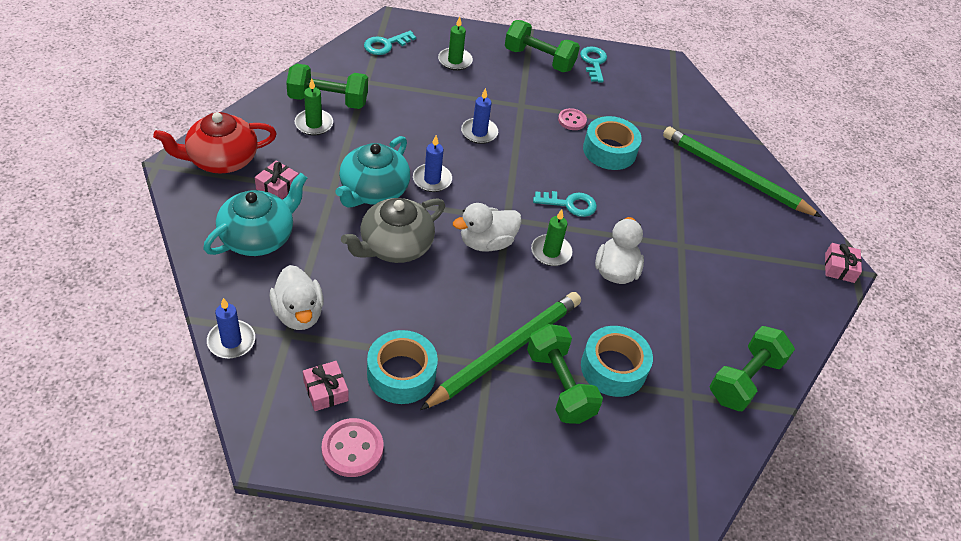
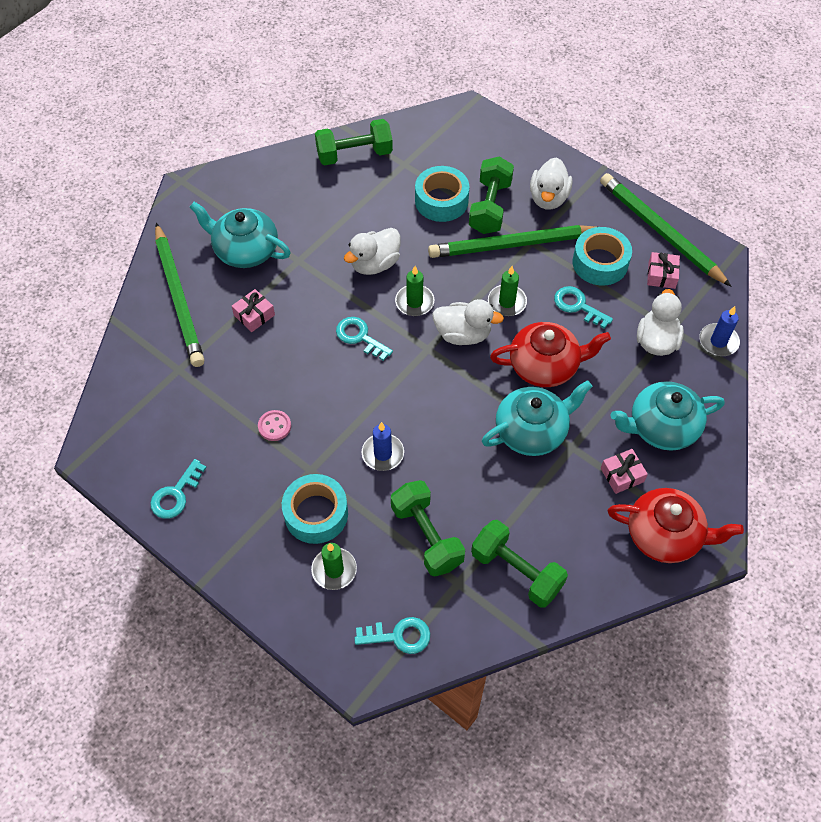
camera: 140 degrees left, 10 degrees up
green candle [295,78,333,136] -> green candle moved to [488,266,527,316]
pink button [322,418,384,477] -> green pencil [600,173,731,286]
grey teapot [341,198,445,263] -> red teapot [490,322,611,387]
blue candle [413,135,452,192] -> none
green dumbbell [505,20,580,72] -> green dumbbell moved to [391,480,465,576]
turquoise tape [583,116,642,170] -> turquoise tape moved to [282,474,348,544]
pink gift [825,243,862,283] -> pink gift moved to [232,289,275,332]
none -> turquoise teapot [190,202,291,268]
none -> white duck [530,157,572,209]
none -> turquoise key [554,286,613,329]

